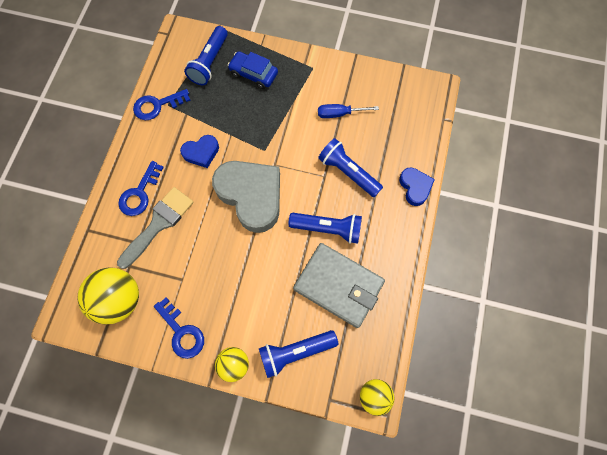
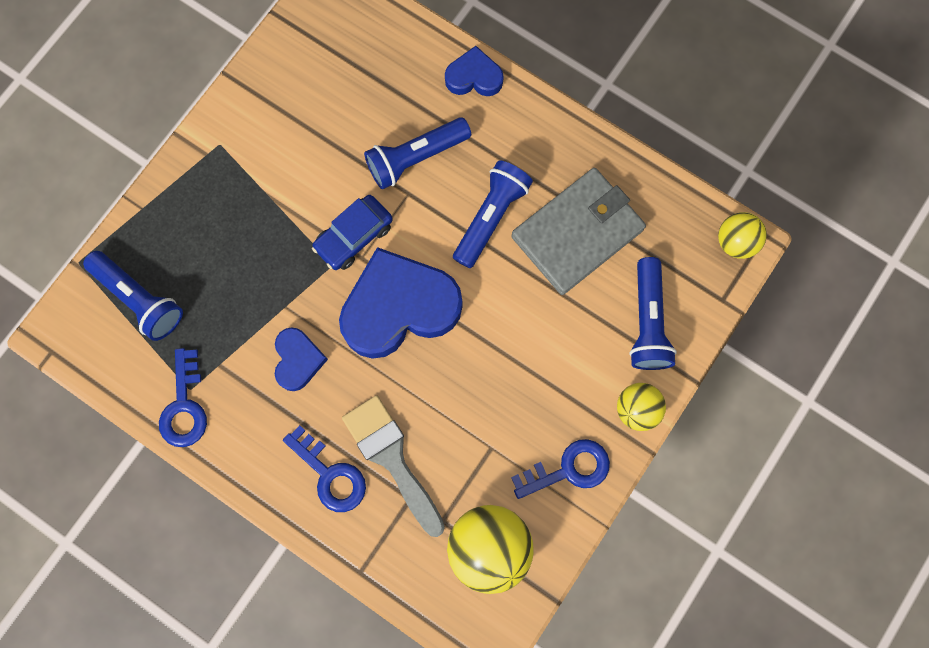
camera: 70 degrees left, 5 degrees up
grey heart [212,161,280,233] -> blue heart [339,247,462,359]
blue car [228,51,278,89] -> blue car moved to [312,195,393,270]
blue screwdriver [318,104,379,118] -> none

